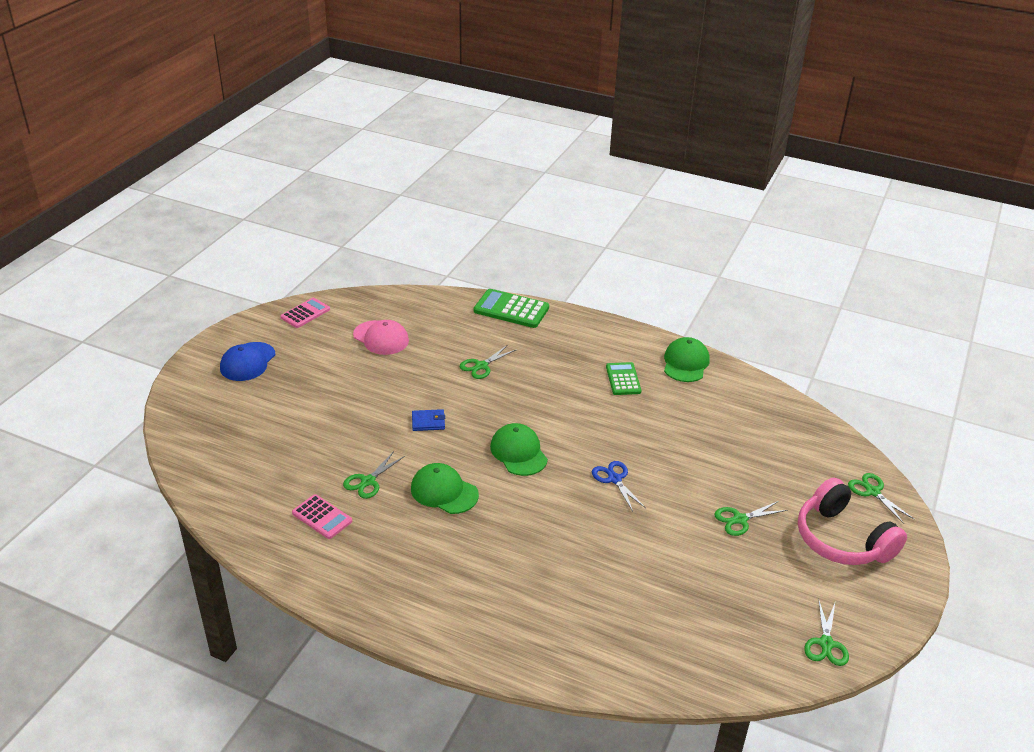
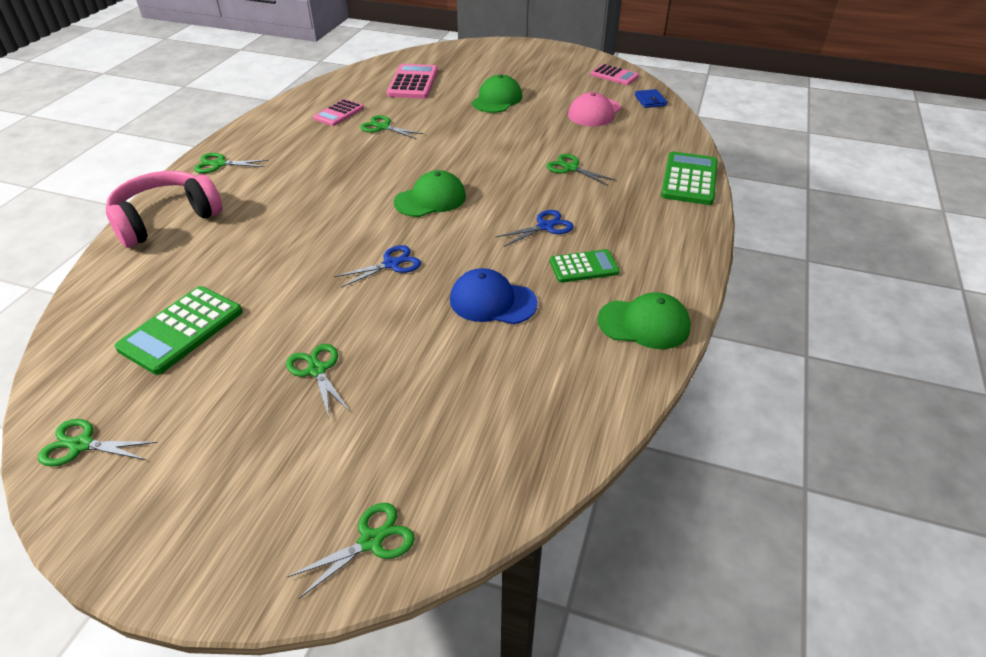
camera: 85 degrees right, 5 degrees up
blue cap [220,342,275,381] -> blue cap moved to [450,268,538,324]
green cap [411,463,479,514] -> green cap moved to [472,75,522,113]
blue wallet [412,409,445,431] -> blue wallet moved to [634,89,667,108]
pink headphones [798,478,907,565] -> pink headphones moved to [106,171,223,247]
none -> green calculator [115,286,243,375]
none -> green scissors [194,153,269,173]
none -> pink calculator [387,64,438,99]
none -> blue scissors [496,210,574,247]

